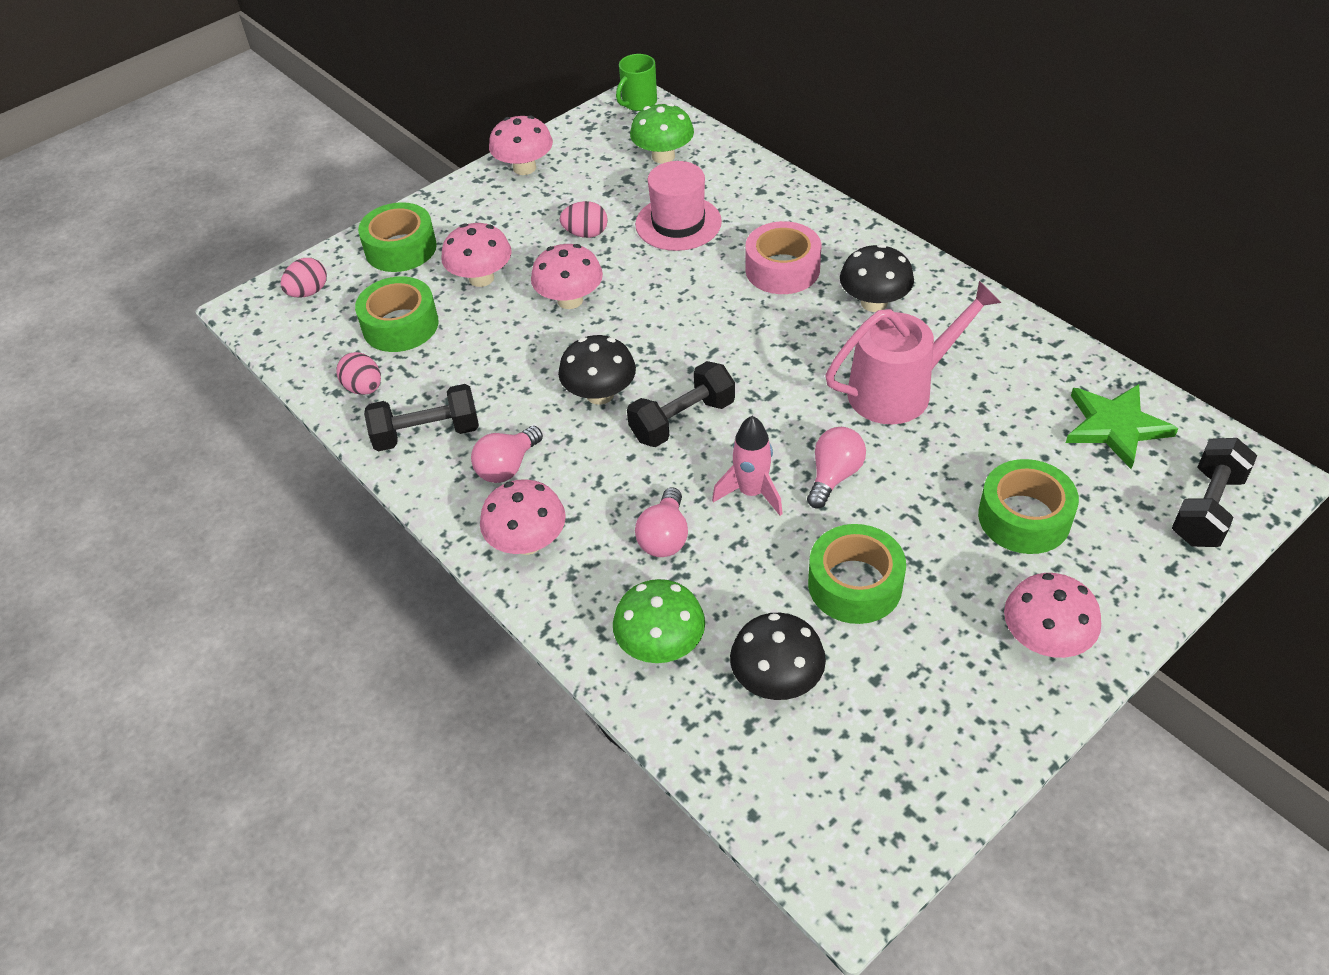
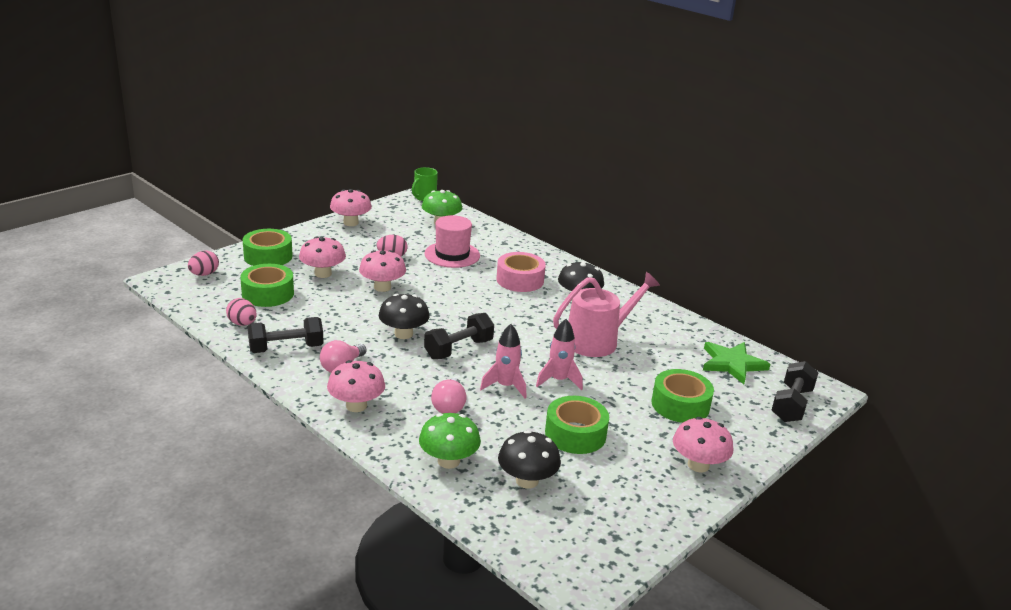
camera: 10 degrees left, 20 degrees down
pink light bulb [807,427,866,508] -> pink rocket [536,319,583,390]

